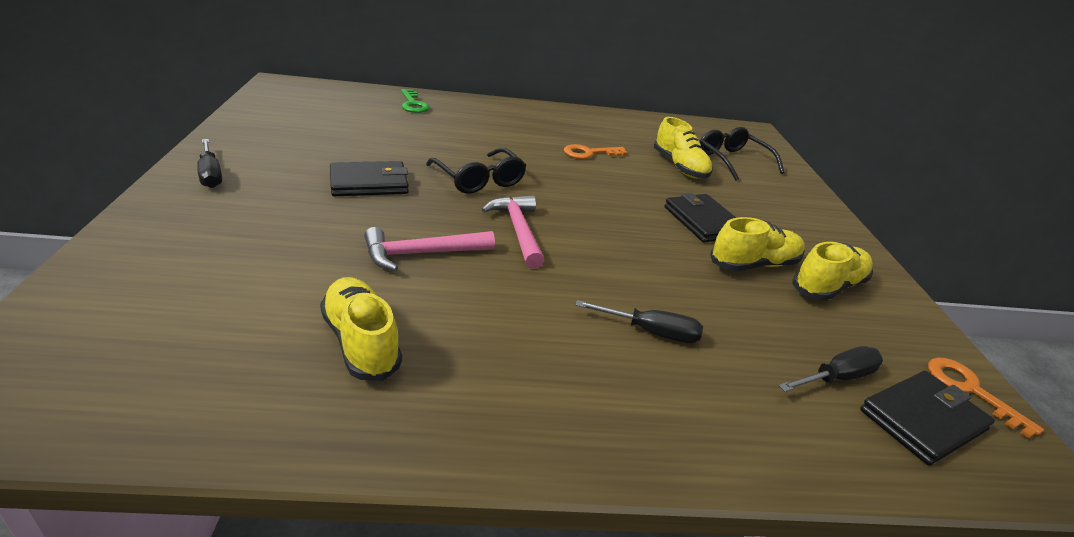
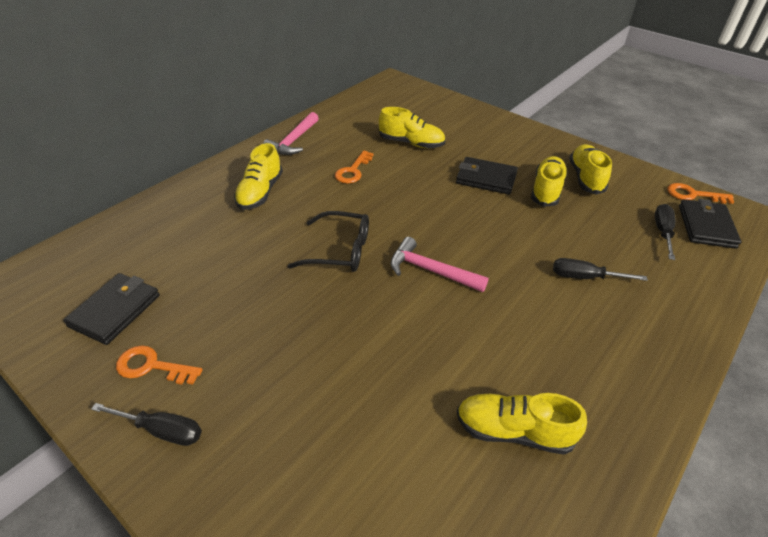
camera: 45 degrees left, 10 degrees up
black wallet [330,161,409,196] -> black wallet moved to [63,273,160,345]
pink hammer [364,227,495,271] -> pink hammer moved to [263,112,319,155]
green key [401,89,430,113] -> none
black screwdriver [575,300,703,343] -> black screwdriver turned 135 degrees counterclockwise [553,258,648,281]
black glasses [700,127,784,181] -> none
none -> orange key [116,345,202,384]
none -> yellow shoe [234,143,283,210]

